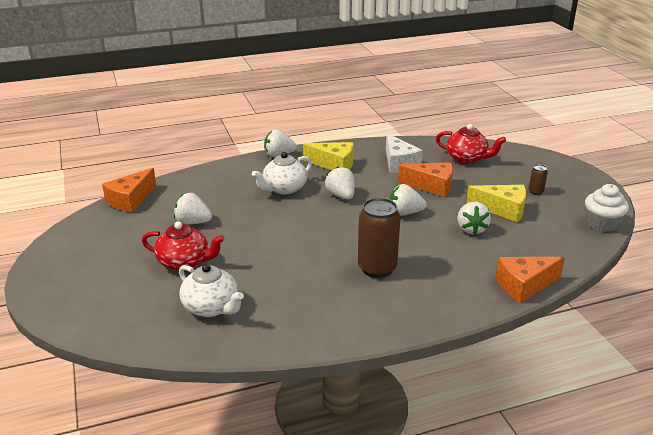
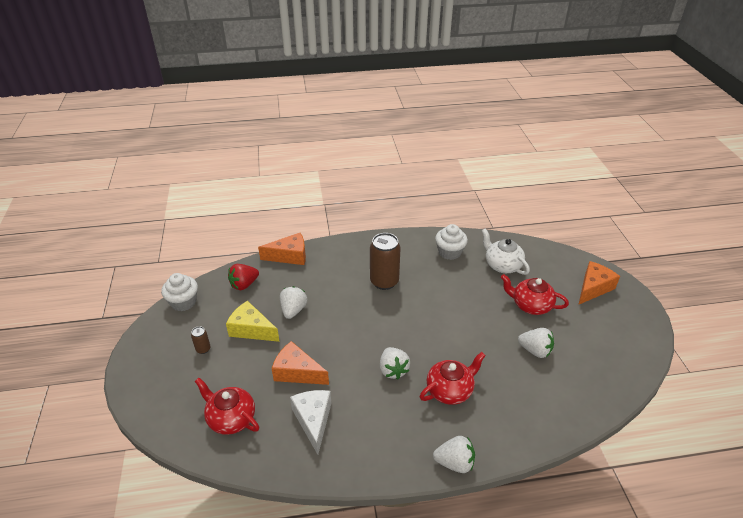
camera: 170 degrees left, 10 degrees up
orange cheese [102,168,156,213] -> orange cheese moved to [578,261,620,305]
white teapot [252,152,312,195] -> red teapot [420,352,486,405]
yellow cheese [303,142,354,170] -> none
white strawberry [390,184,427,216] -> none
none -> red strawberry [228,264,259,290]
none -> white cupcake [435,224,468,260]

